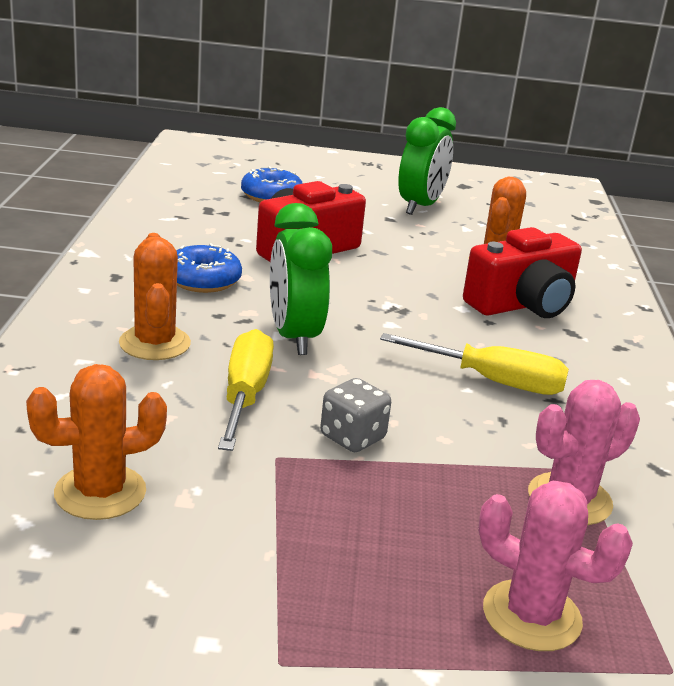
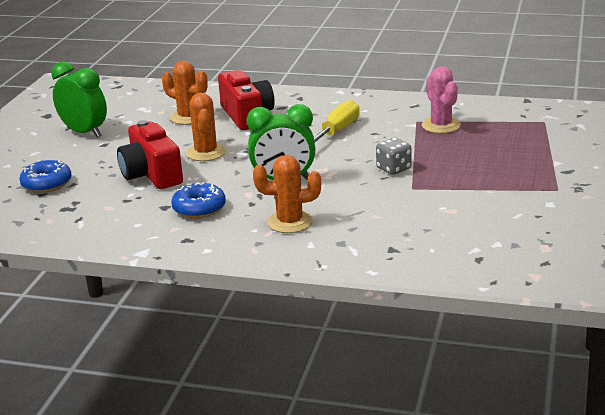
camera: 75 degrees left, 0 degrees up
orange cactus [26,364,167,520] -> orange cactus moved to [186,93,226,161]
yellow screwdriver [218,329,274,451] -> none
pink cactus [478,481,633,651] -> none

